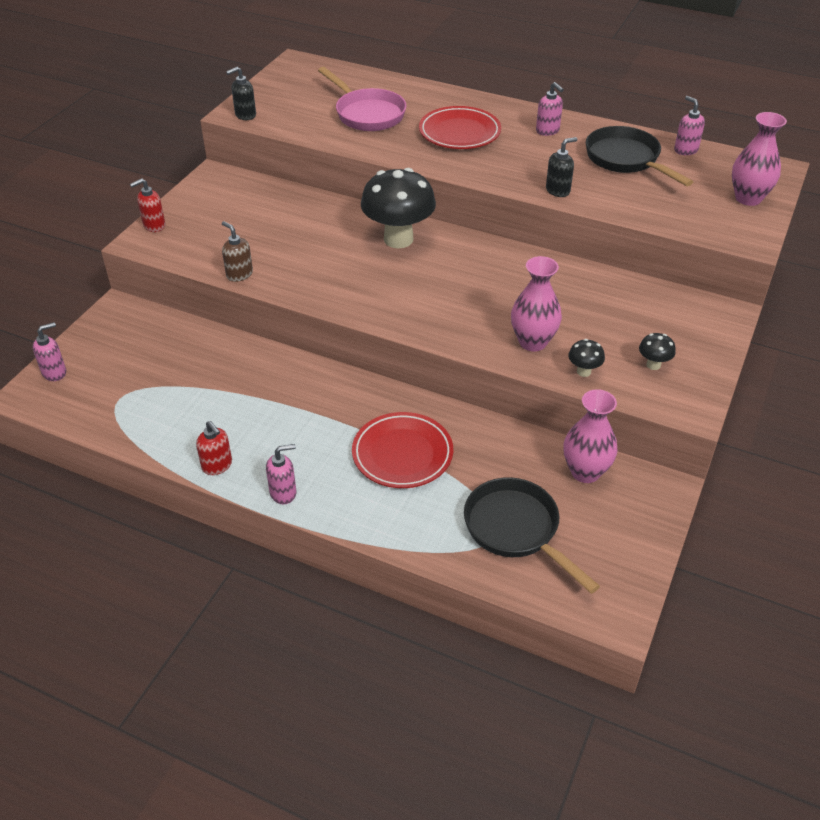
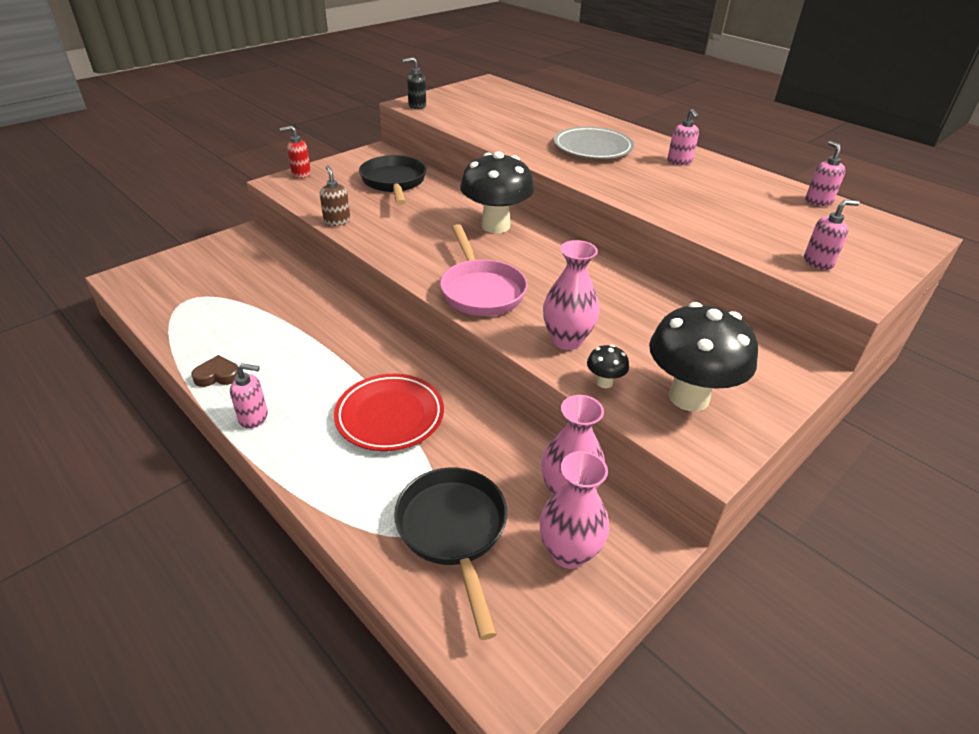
camera: 20 degrees right, 5 degrees down
pink soap dispenser [33,322,66,381] -> pink soap dispenser moved to [804,200,859,270]
red soap dispenser [196,421,232,475] -> brown heart [191,355,238,387]
pink pan [318,67,407,131] -> pink pan moved to [440,224,528,316]
red plate [419,106,501,149] -> grey plate [554,127,634,159]
black soap dispenser [546,137,578,197] -> none
black pan [586,126,693,186] -> black pan moved to [359,155,427,205]
black mushroom [639,333,676,370] -> black mushroom [649,302,758,411], size x2.37
pink vase [732,112,787,206] -> pink vase moved to [539,451,609,569]

